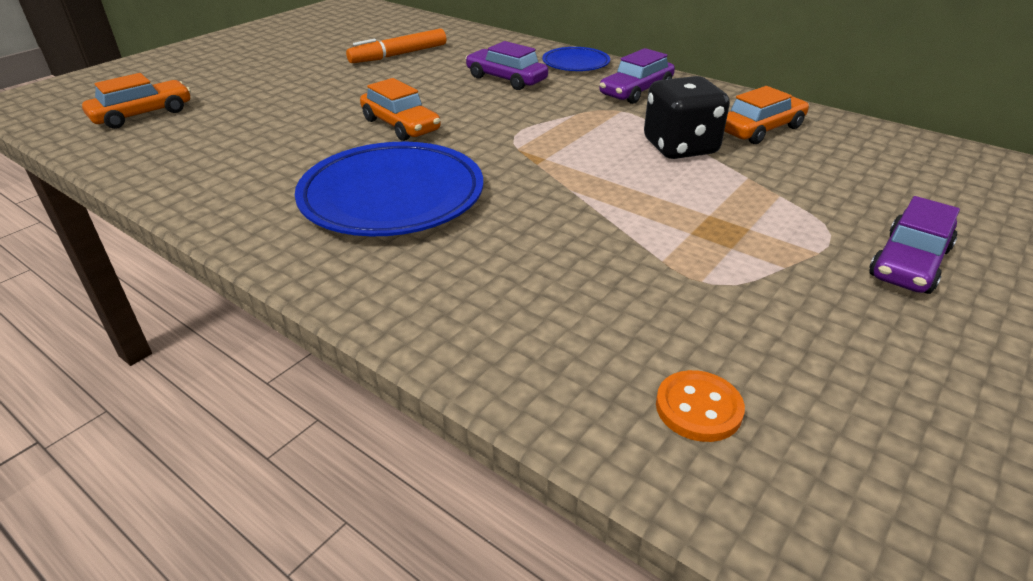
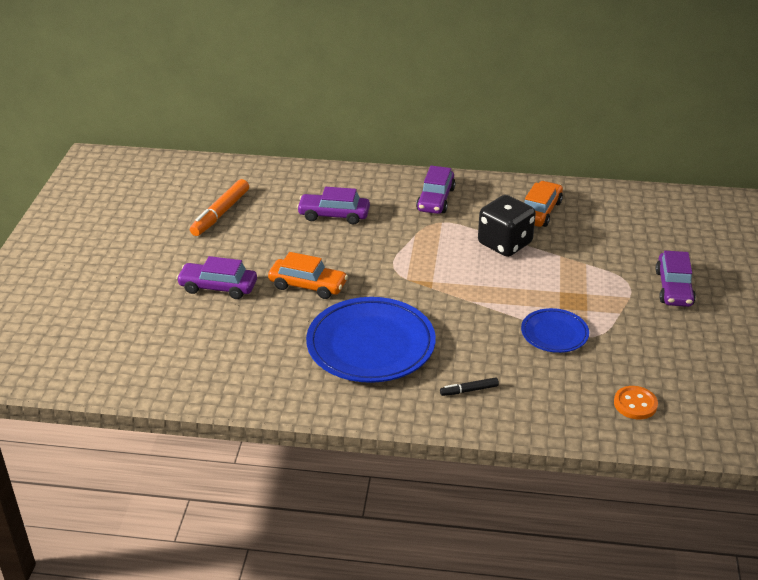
camera: 30 degrees left, 0 degrees up
orange car [82,73,191,129] -> none
blue plate [542,47,610,71] -> blue plate moved to [521,308,589,353]
none -> purple car [176,256,257,299]
none -> black marker [440,377,499,396]

